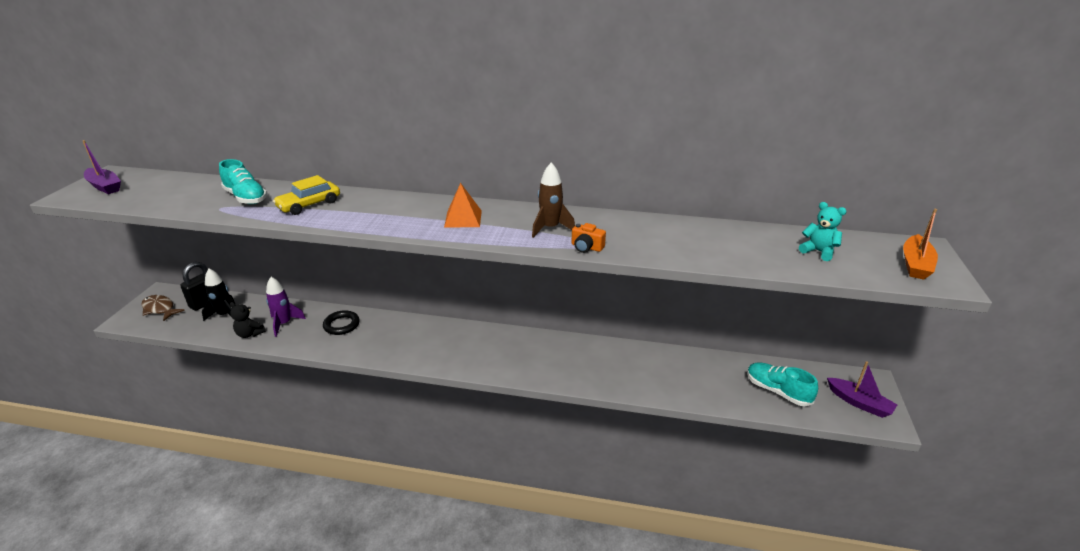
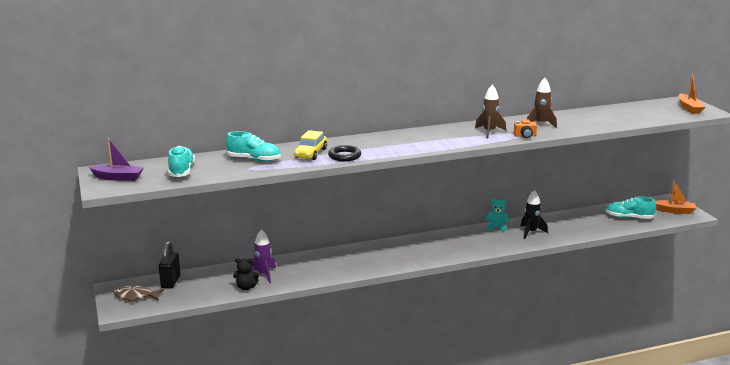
camera: 30 degrees left, 10 degrees down
black rocket [202,269,235,321] -> black rocket moved to [521,190,548,239]
black ring [323,310,360,335] -> black ring moved to [328,145,361,161]
orange pyramid [444,183,482,228] -> none
turquoise teddy bear [799,202,847,261] -> turquoise teddy bear moved to [486,198,509,232]
purple boat [827,361,897,418] -> orange boat [655,180,696,214]
none -> turquoise shoe [168,146,195,177]
none -> brown rocket [527,78,557,128]

